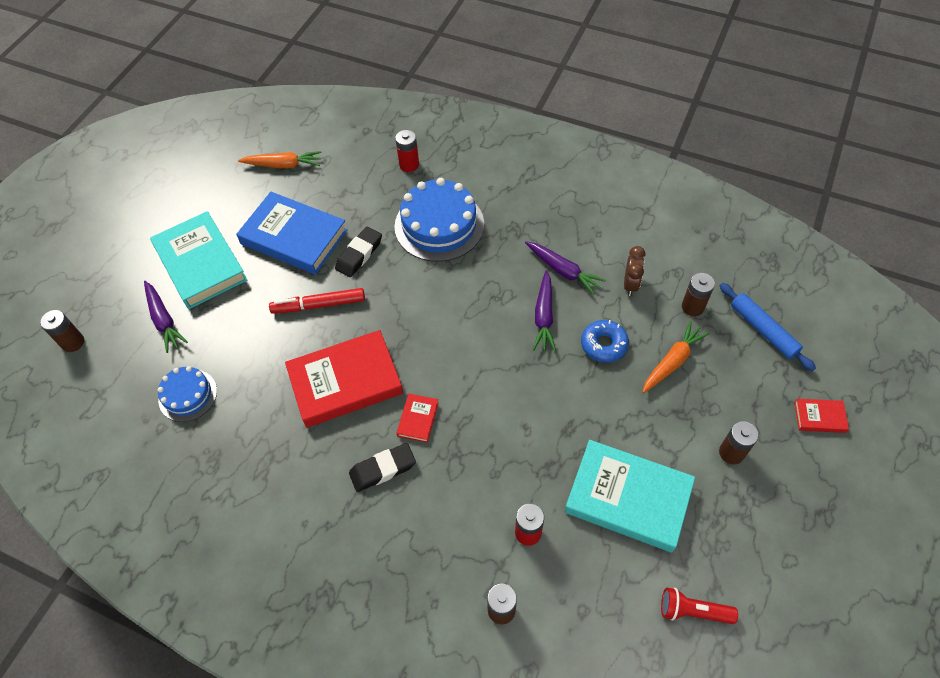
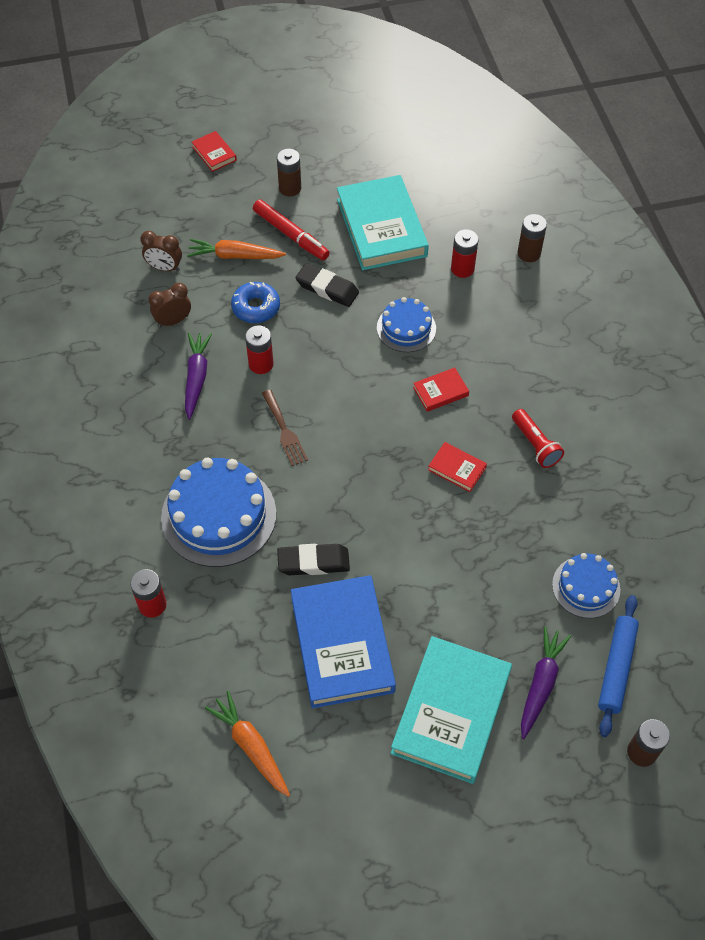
camera: 130 degrees left, 0 degrees up
red marker [269,288,365,314] -> red marker moved to [253,199,330,260]
red book [285,330,403,428] -> red book [428,442,487,492], size x0.44
black eraser [349,443,416,492] -> black eraser moved to [296,263,359,307]
purple carrot [533,270,556,351] -> red battery [245,325,274,374]
red flashlight [661,588,738,624] -> red flashlight moved to [512,409,564,468]
brown battery [682,273,715,316] -> brown clock [140,231,182,272]
blue rolling pin [720,283,816,371] -> blue rolling pin moved to [598,595,639,737]
none -> brown fork [262,390,308,466]
none -> blue cake [377,297,436,352]

